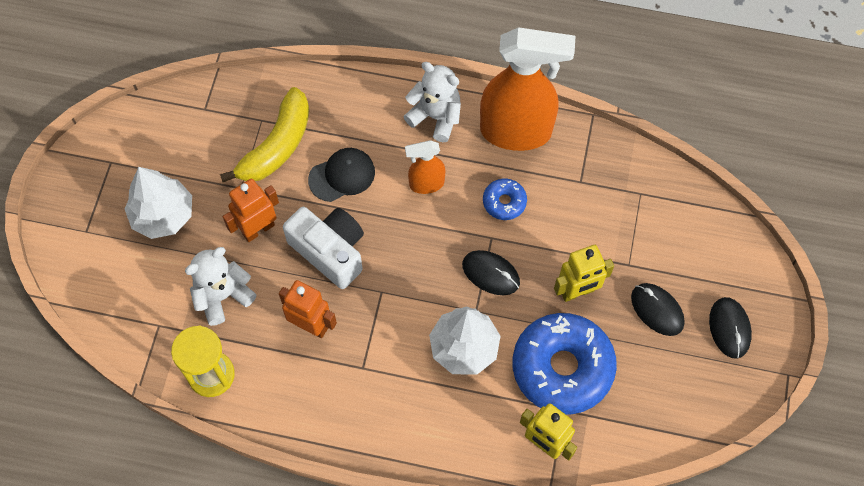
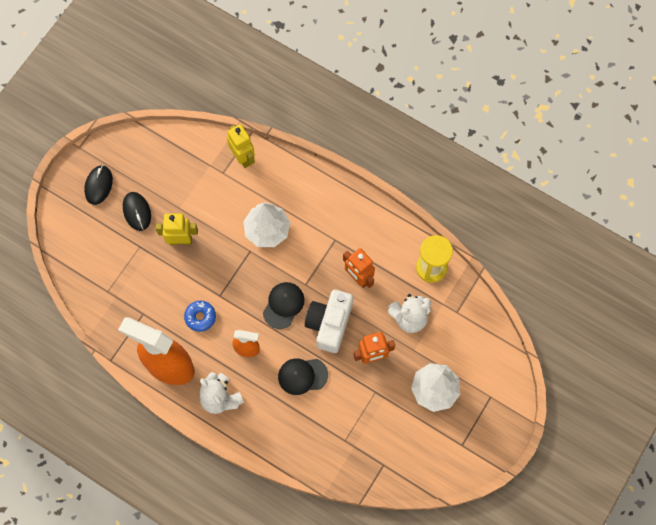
camera: 160 degrees left, 5 degrees up
yellow banana [220,87,309,182] -> none
white camera [283,207,364,289] -> white camera turned 45 degrees clockwise [305,290,353,353]
black mouse [462,250,520,295] -> none
blue donut [513,313,617,415] -> none
none -> black cap [263,282,304,329]

